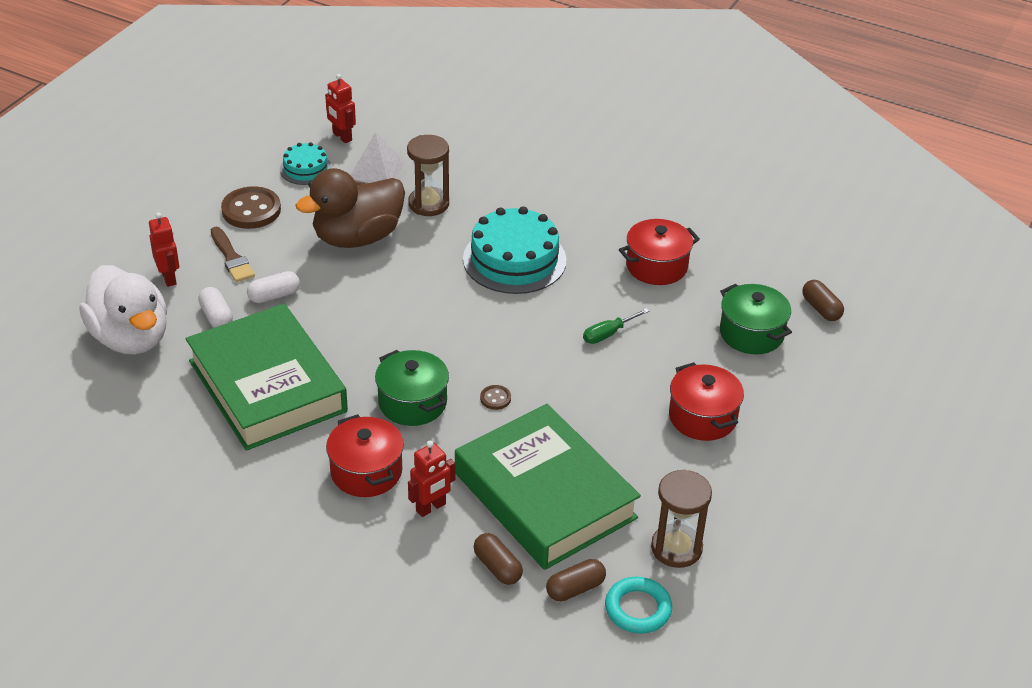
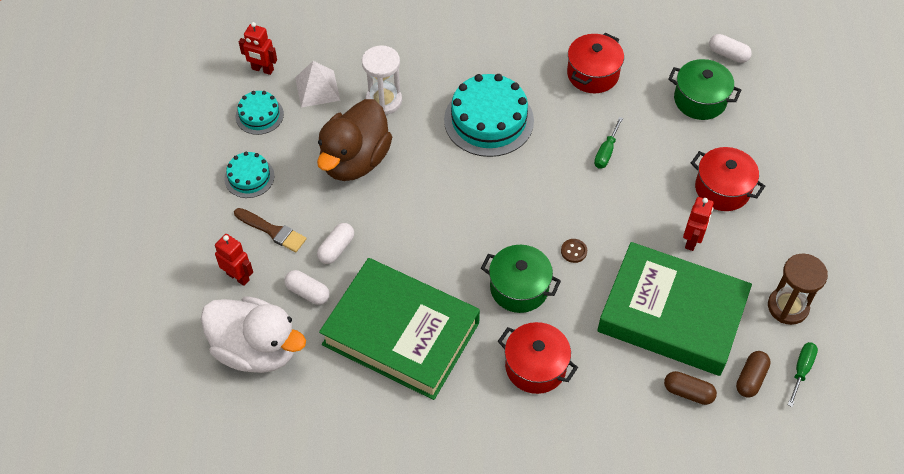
camera: 30 degrees left, 15 degrees up
brown button [221,186,281,229] -> turquoise cake [224,152,275,198]
brown hourglass [407,135,449,216] -> white hourglass [362,45,402,115]
red robot [408,441,455,517] -> red robot moved to [683,197,714,251]
turquoise ring [605,577,672,634] -> green screwdriver [788,342,818,407]
brown capsule [802,280,844,321] -> white capsule [709,34,752,63]

